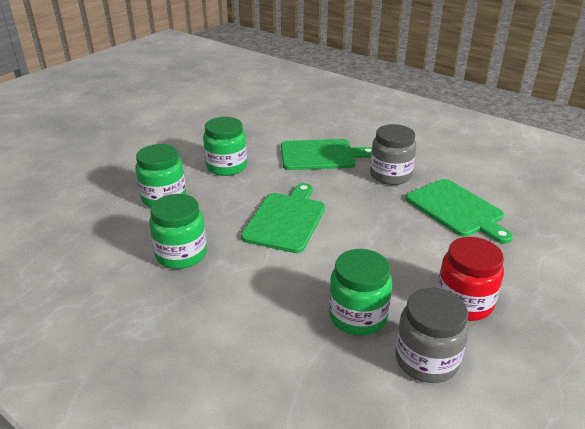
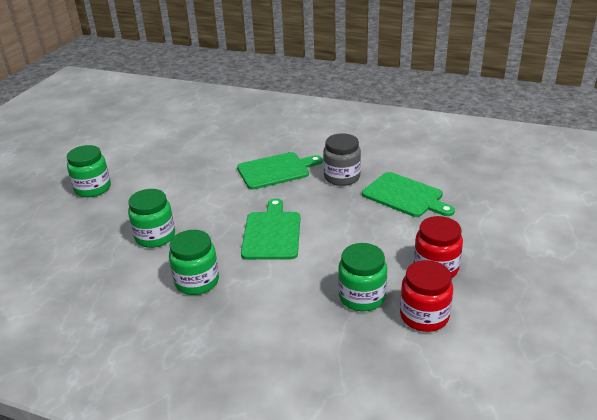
camera: 15 degrees left, 0 degrees up
green jar [203,117,247,176] -> green jar moved to [67,145,111,197]
grey jar [395,288,469,383] -> red jar [400,260,453,332]

